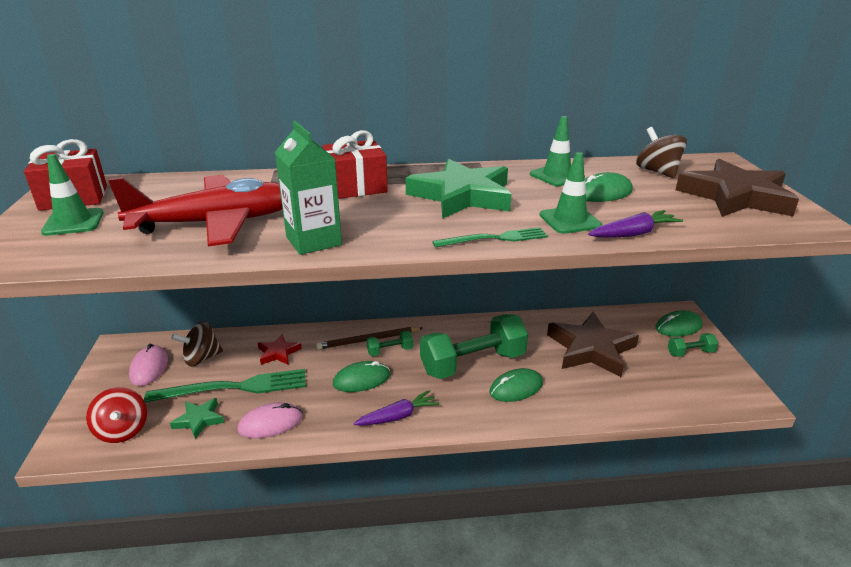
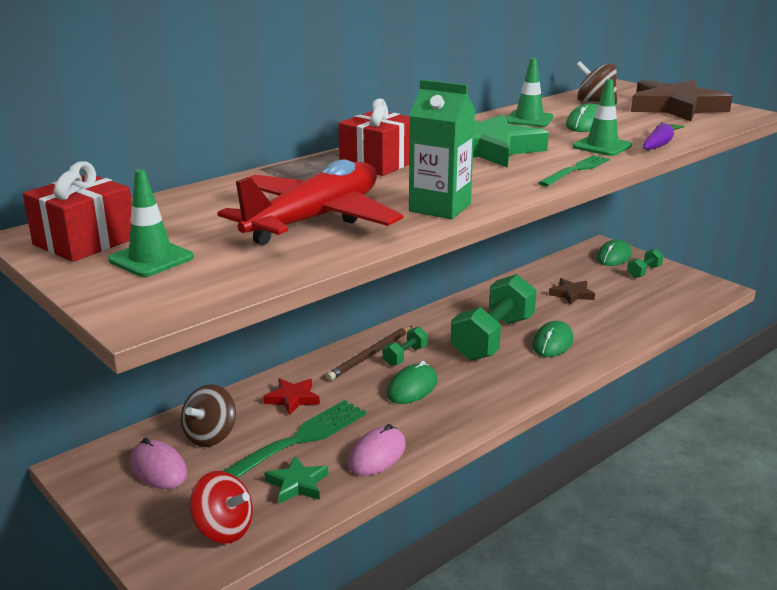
camera: 35 degrees left, 5 degrees down
purple carrot [353,390,440,426] -> none
brown star [547,312,639,377] -> brown star [549,278,595,305], size x0.49

